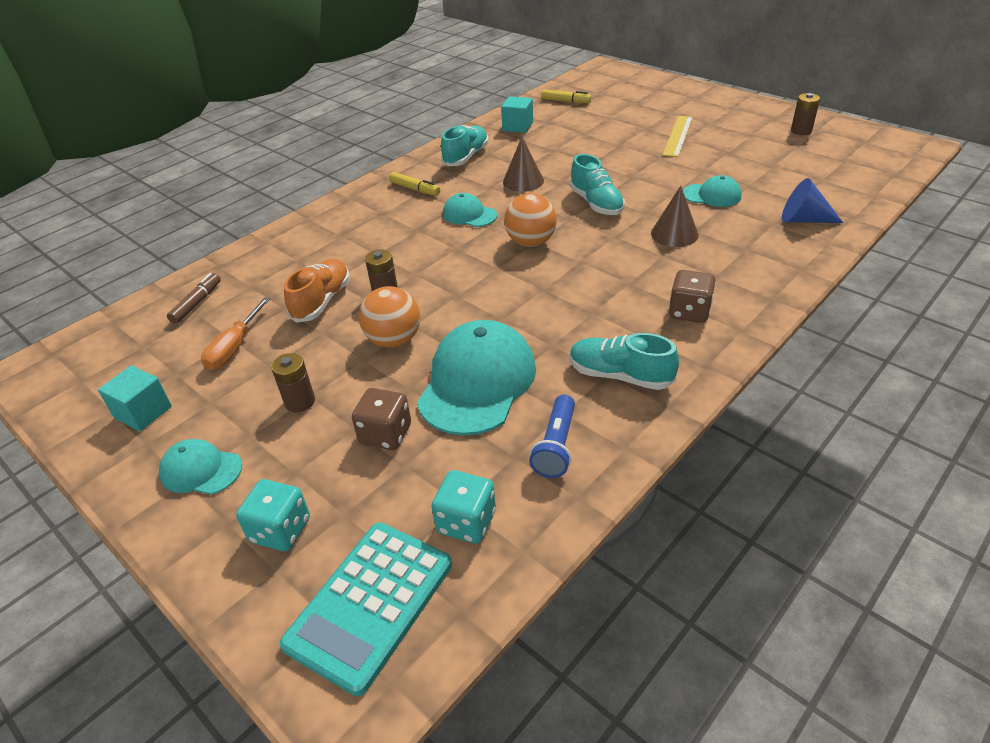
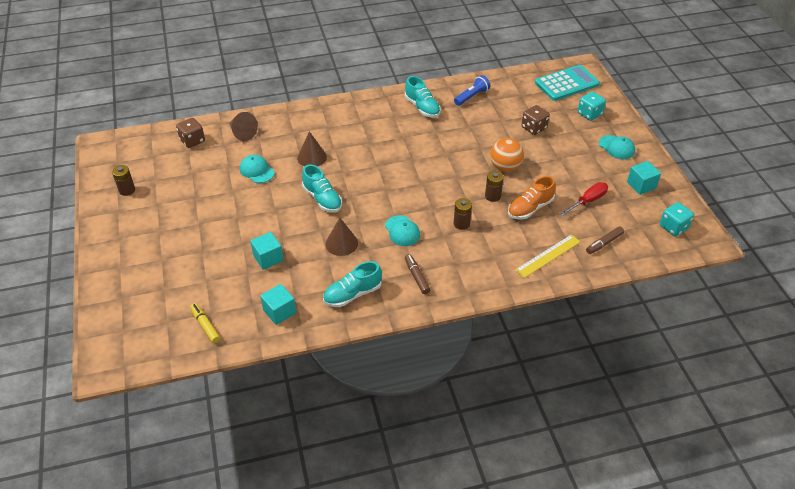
camera: 150 degrees left, 5 degrees up
orange screwdriver [201,297,270,370] -> red screwdriver [561,182,608,215]
brown battery [271,353,315,412] -> brown battery moved to [454,198,472,230]
yellow marker [389,172,440,196] -> brown marker [405,254,430,294]
turquoise cap [417,320,536,436] -> none
turquoise dice [431,470,496,544] -> turquoise dice moved to [660,202,694,236]
orange ball [504,193,557,247] -> none
turquoise shoe [570,154,625,215] -> turquoise shoe turned 135 degrees clockwise [302,165,342,212]
yellow ruler [663,116,693,157] -> yellow ruler moved to [515,234,581,278]
brown dice [669,270,716,323] -> brown dice moved to [176,118,205,148]
blue cone [782,178,843,223] -> brown cone [229,112,258,141]
none -> turquoise cube [250,232,283,270]

